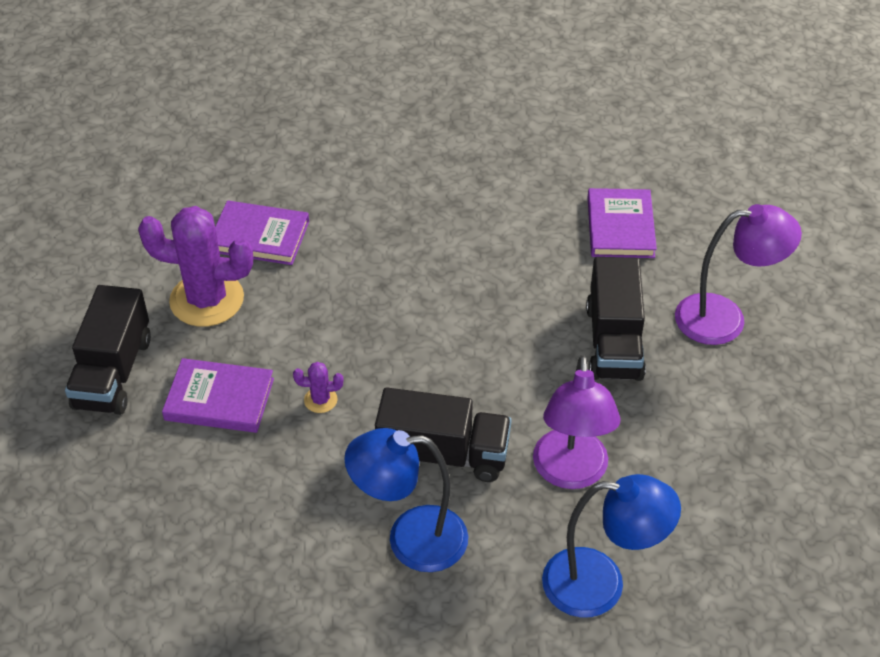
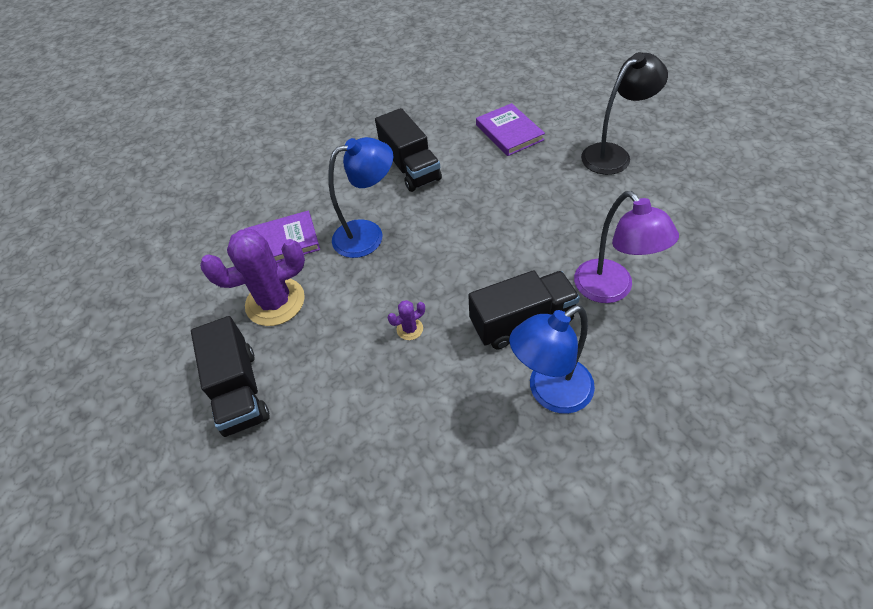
camera: 25 degrees left, 5 degrees up
purple book [162,358,274,433] -> none
blue lamp [542,474,681,618] -> blue lamp moved to [328,137,393,258]
black truck [586,257,646,381] -> black truck moved to [375,108,442,192]
purple lamp [675,204,802,345] -> black lamp [581,52,668,175]

